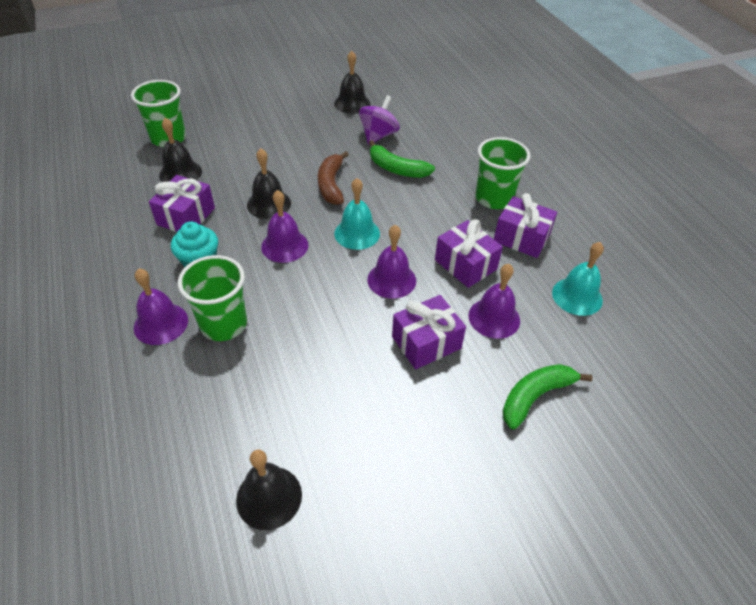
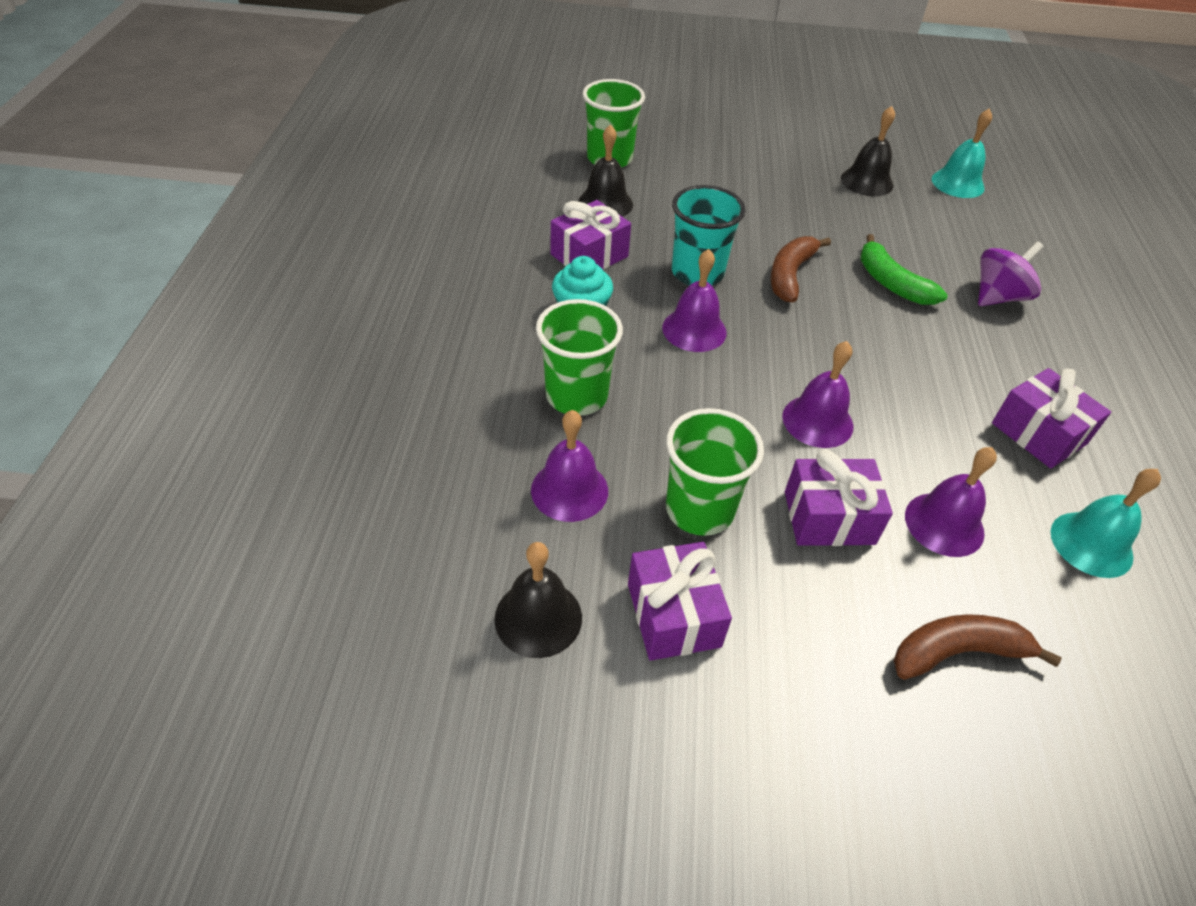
camera: 25 degrees right, 0 degrees up
purple bell [134,269,188,345] -> purple bell moved to [531,410,608,522]
black bell [247,148,291,219] -> turquoise cup [672,185,746,285]
turquoise bell [334,178,380,250] -> turquoise bell moved to [932,108,992,198]
purple spinning top [359,95,400,145] -> purple spinning top moved to [978,241,1044,306]
purple gift [435,219,503,288] -> purple gift moved to [628,542,732,661]
green cup [475,137,530,209] -> green cup moved to [666,408,764,536]
green banana [503,364,593,429] -> brown banana [893,614,1062,680]

